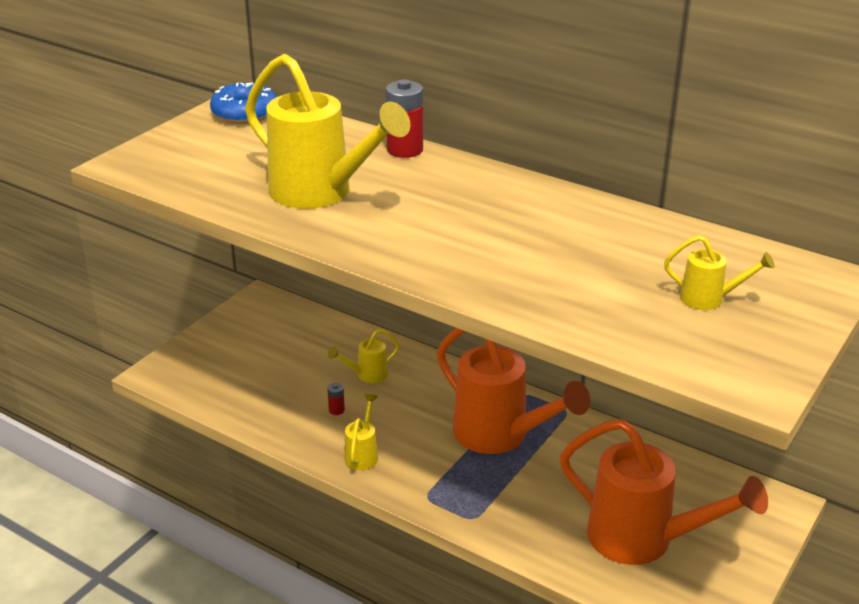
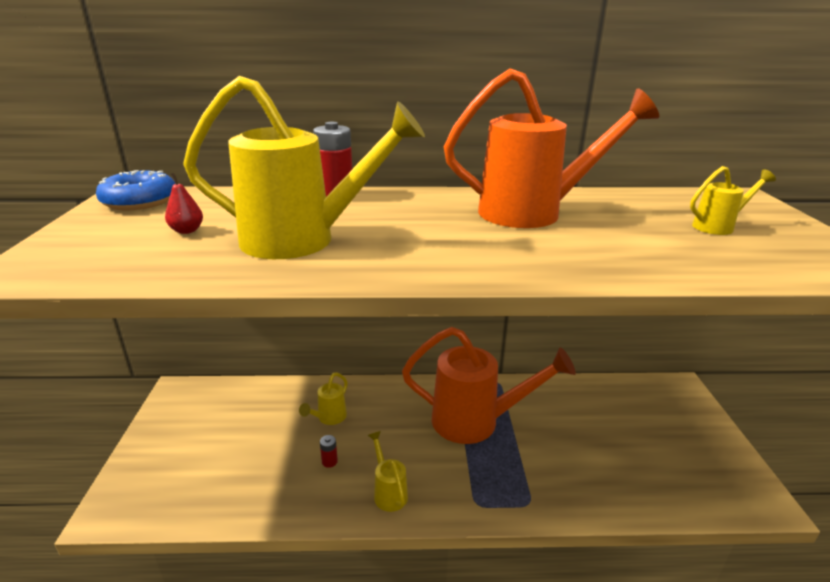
camera: 35 degrees left, 5 degrees down
orange watering can [560,419,768,565] -> orange watering can moved to [444,68,659,228]
none -> red pear [165,173,203,234]

